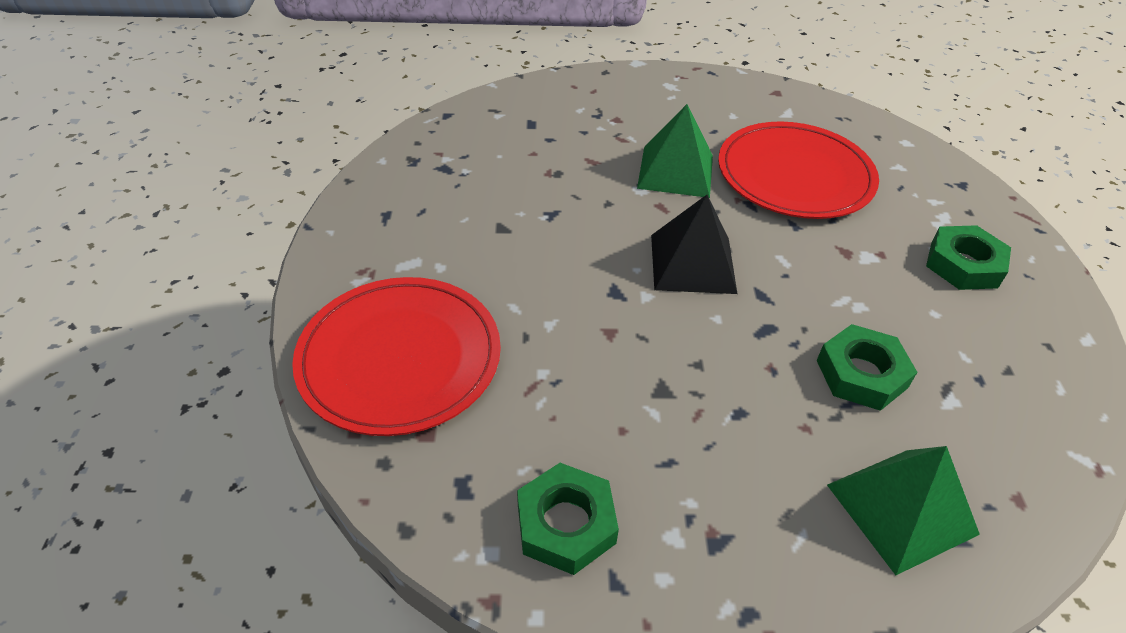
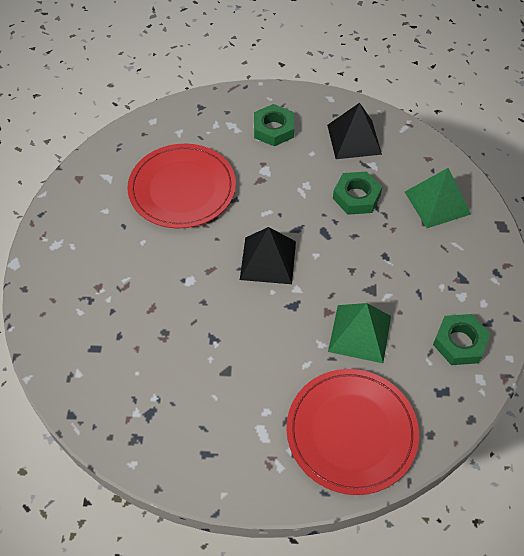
camera: 85 degrees left, 10 degrees up
green pyramid [637,104,713,198] -> green pyramid moved to [328,303,391,363]
none -> black pyramid [327,103,382,159]

